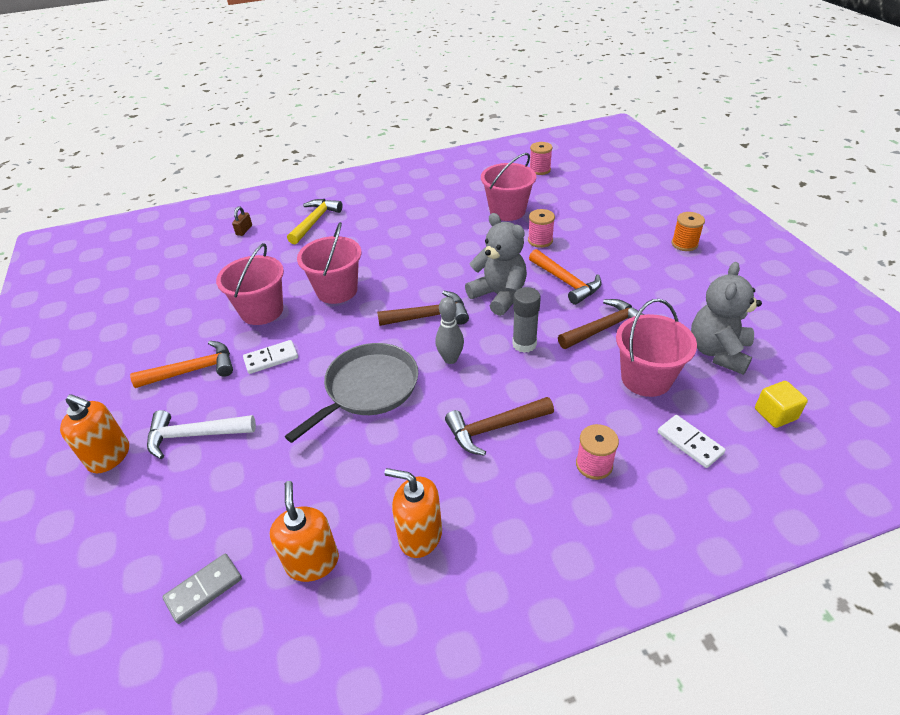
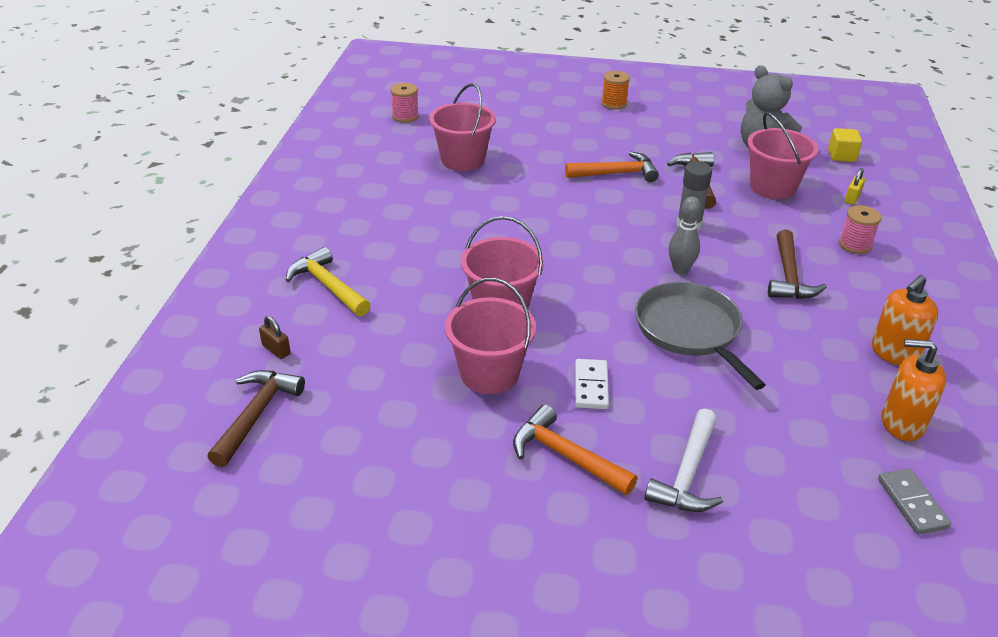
camera: 65 degrees left, 5 degrees down
orange soap dispenser [60,394,129,473] -> none
orange hammer [130,341,233,388] -> orange hammer turned 60 degrees counterclockwise [513,404,637,495]
brown hammer [377,291,469,326] -> brown hammer moved to [207,370,305,467]
grey teddy bear [465,213,527,316] -> none
pink spool [528,209,555,248] -> none
white domino [658,415,726,468] -> yellow padlock [845,168,865,205]

